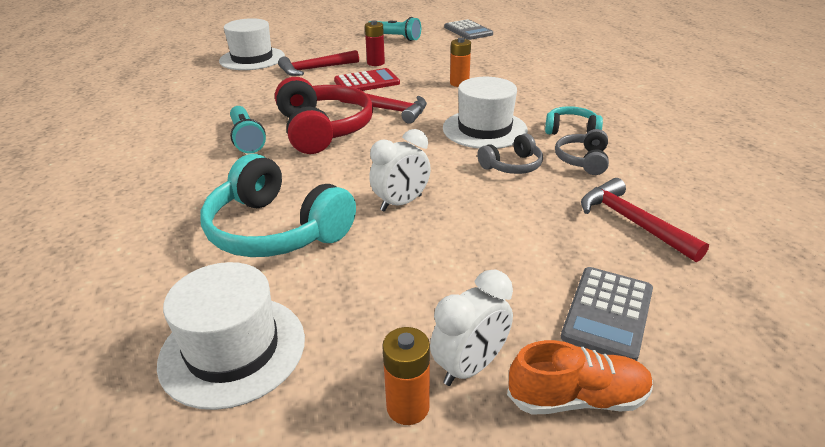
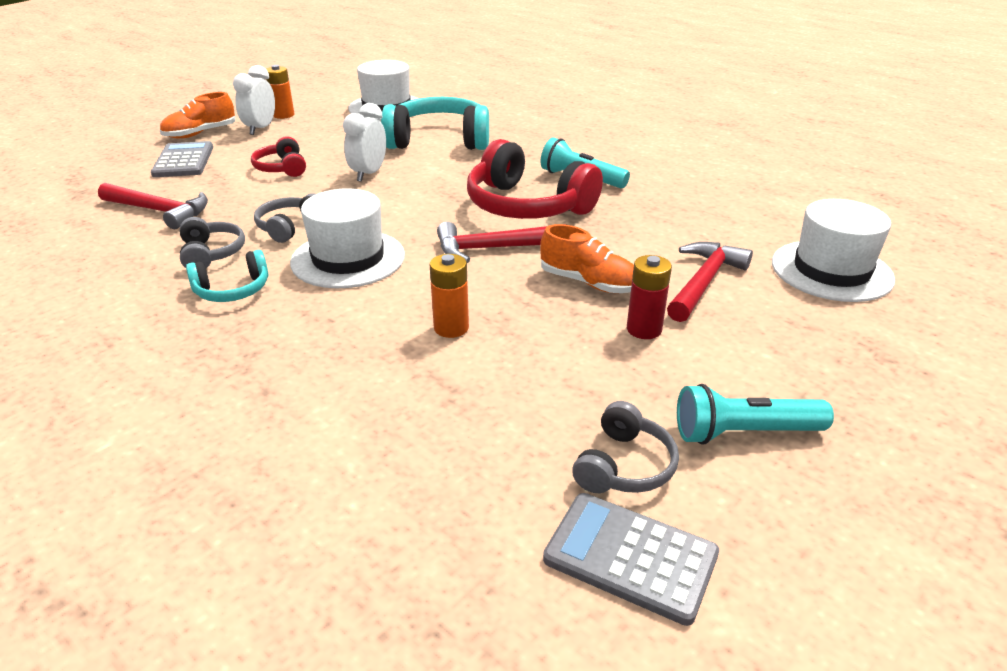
camera: 145 degrees right, 0 degrees up
red calculator [334,68,400,91] -> orange shoe [540,224,634,293]
none -> red headphones [251,136,306,177]
none -> grey headphones [572,401,679,493]

